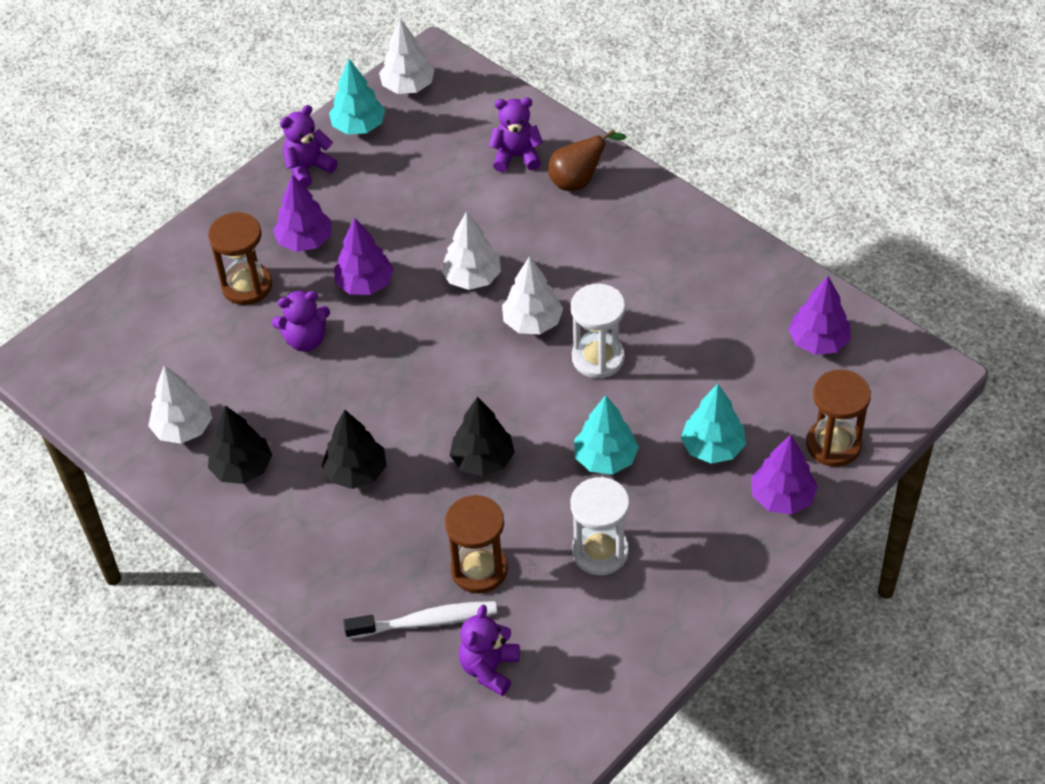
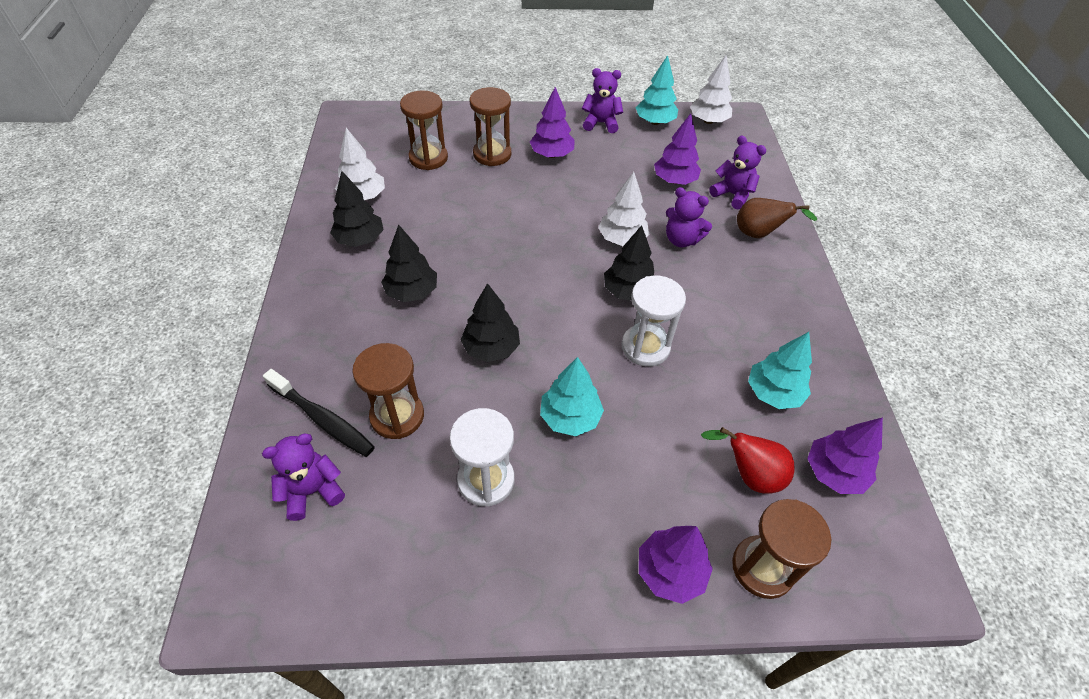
camera: 40 degrees right, 0 degrees up
purple teddy bear [272,290,330,352] -> purple teddy bear moved to [666,187,712,247]
purple tree [334,218,394,295] -> purple tree moved to [654,113,701,185]
white toothbrush [343,601,497,639] -> black toothbrush [263,369,375,457]
white tree [502,256,563,334] -> black tree [604,225,655,301]
turquoise tree [681,384,746,464] -> turquoise tree moved to [748,332,812,409]
none -> brown hourglass [400,90,448,170]
none -> red pear [701,427,795,494]

